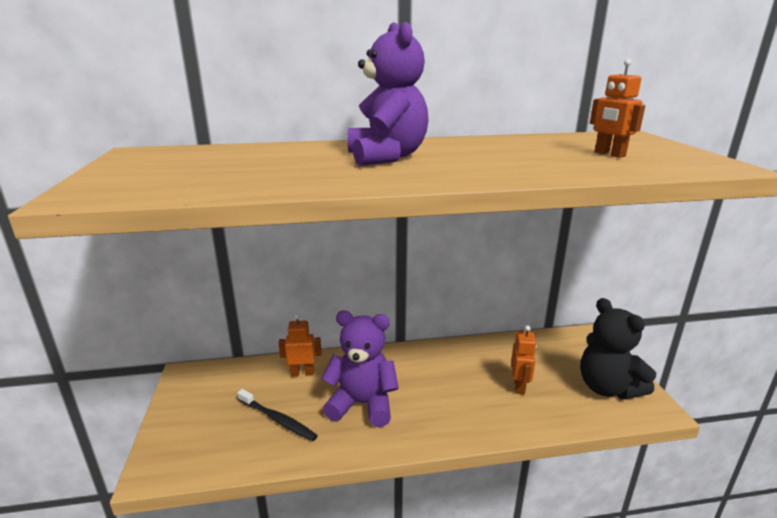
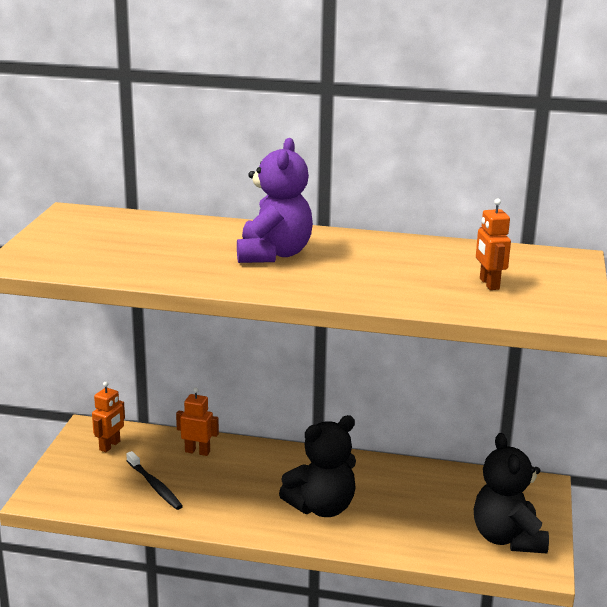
camera: 20 degrees right, 0 degrees up
purple teddy bear [321,311,399,427] -> none
orange robot [511,325,537,394] -> orange robot moved to [92,382,125,452]
none -> black teddy bear [279,415,356,517]

